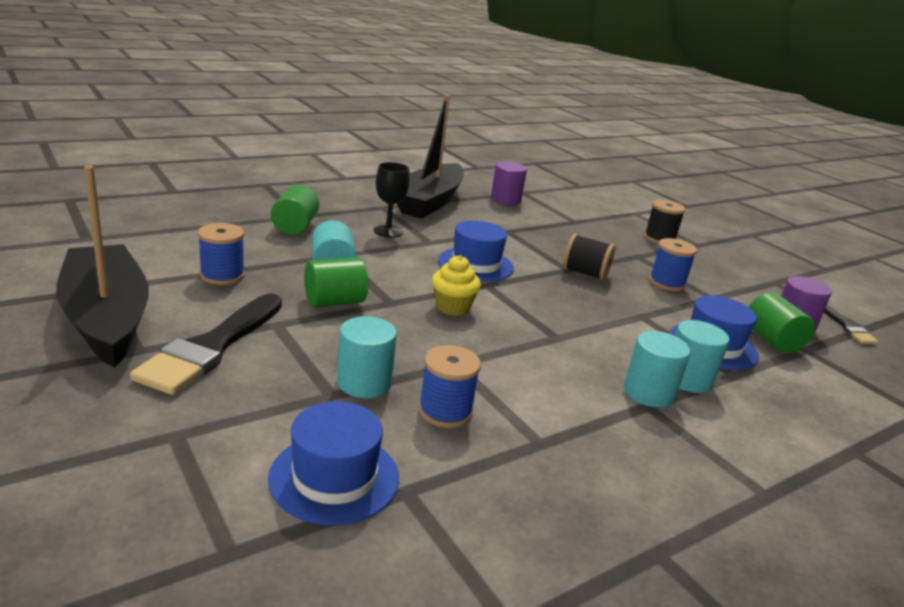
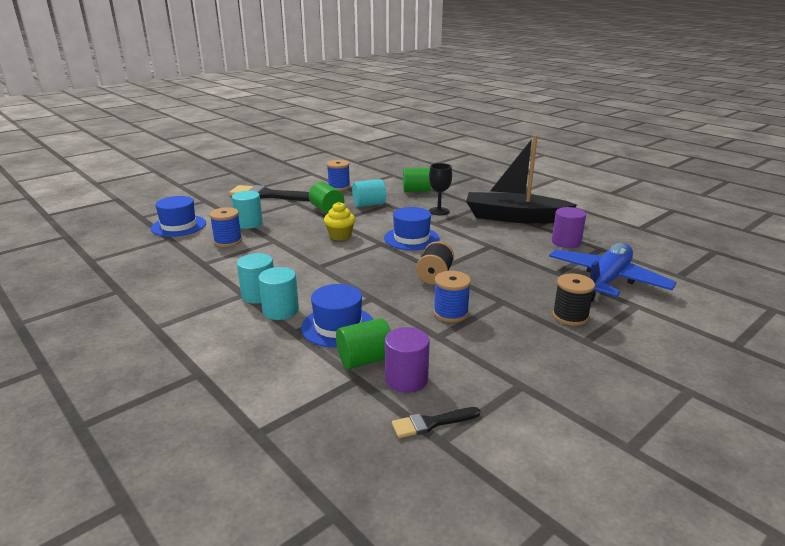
camera: 85 degrees right, 0 degrees up
black boat [56,165,149,368] -> none
none -> blue plane [549,243,677,302]

